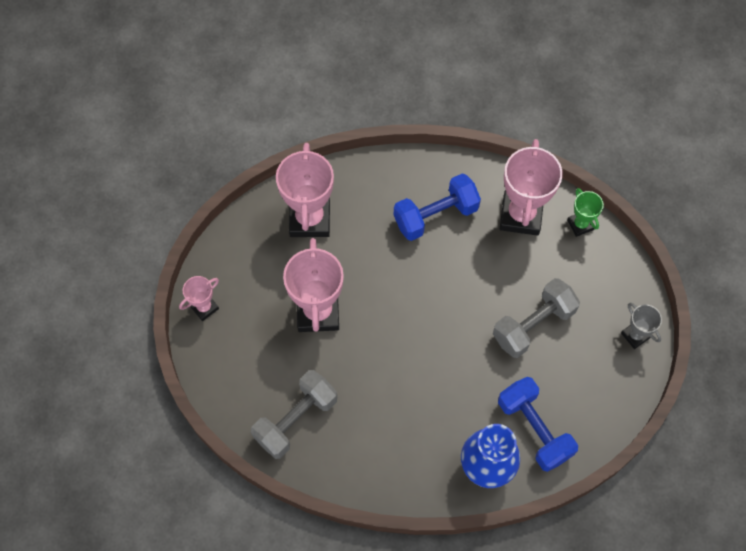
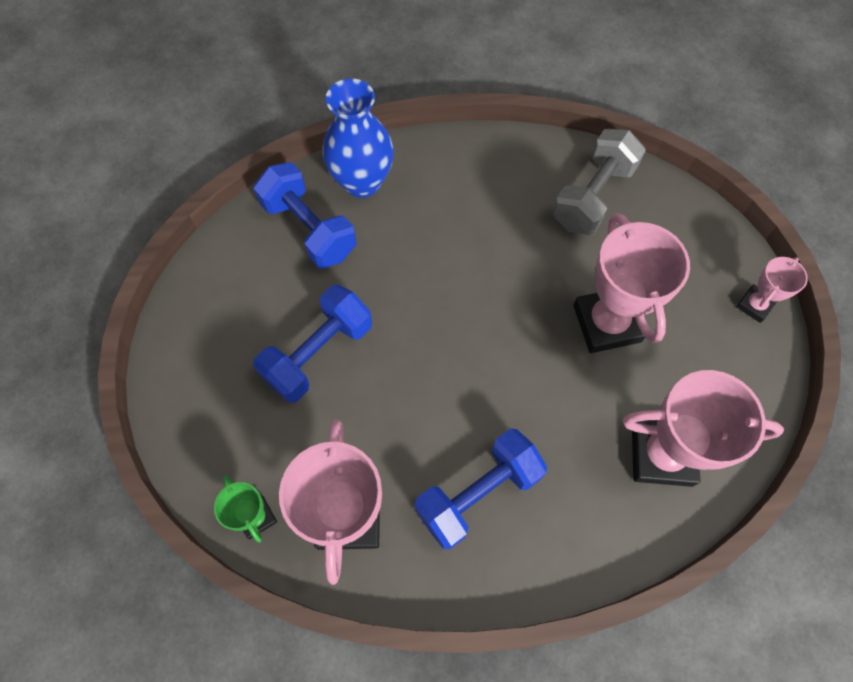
camera: 170 degrees right, 0 degrees up
pink trophy [276,143,334,237] -> pink trophy turned 75 degrees counterclockwise [623,370,784,487]
grey dumbbell [493,278,580,358] -> blue dumbbell [253,285,372,403]
grey trophy [621,303,662,349] -> none

